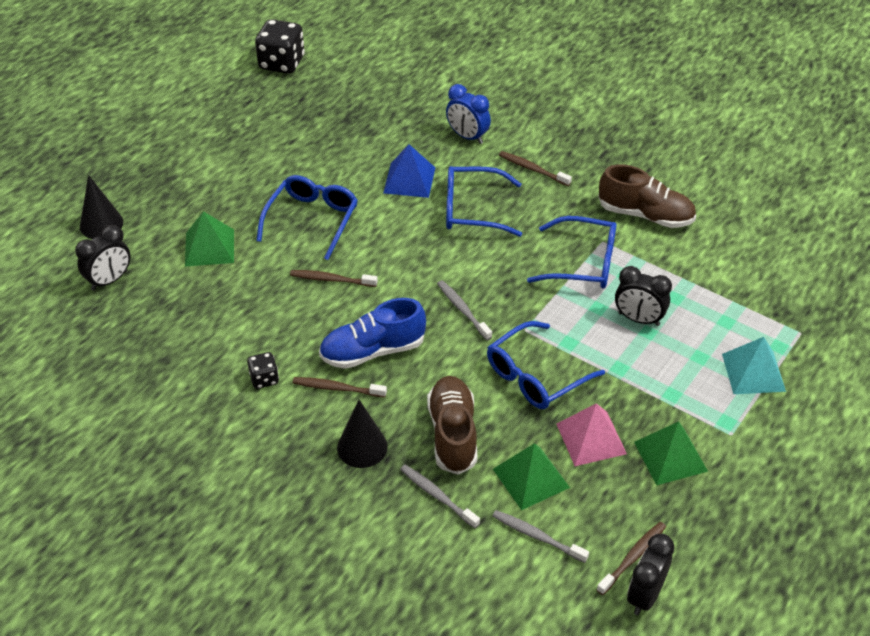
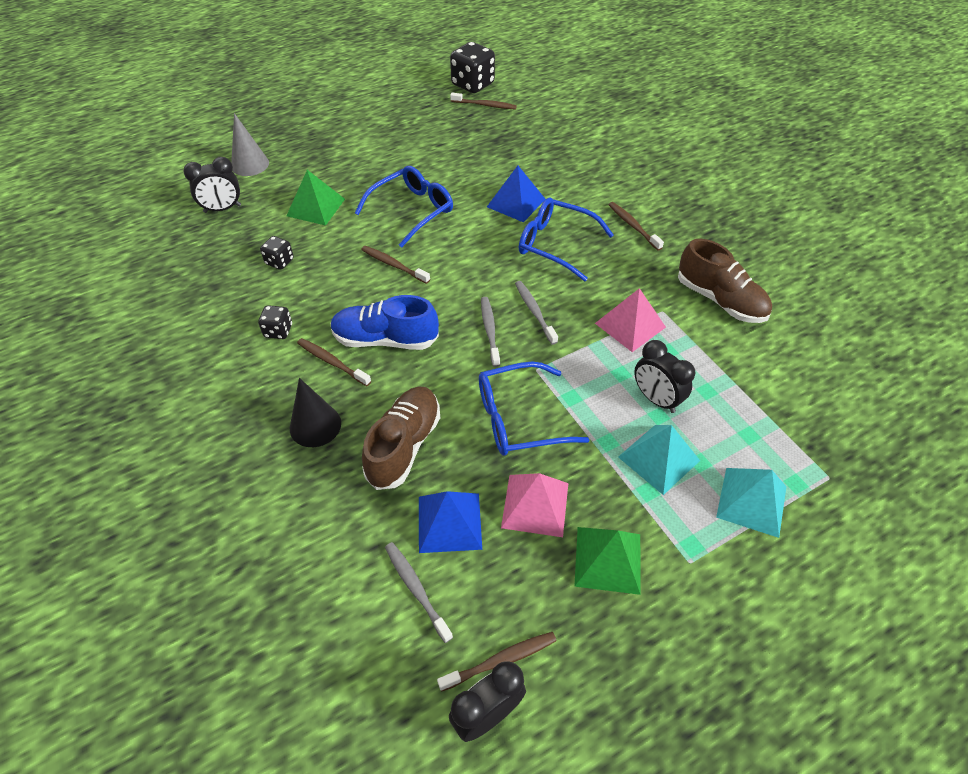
camera: 25 degrees right, 5 degrees up
black cone [80,175,123,239] -> grey cone [231,113,269,176]
grey toothbrush [400,465,480,528] -> grey toothbrush moved to [515,281,558,345]
blue clock [446,84,491,144] -> none
green pyramid [493,443,570,510] -> blue pyramid [419,491,482,553]
blue glasses [527,216,617,288] -> pink pyramid [595,288,666,352]
none -> black dice [260,236,294,270]
none -> brown toothbrush [450,93,517,110]
none -> turquoise pyramid [618,425,700,495]

